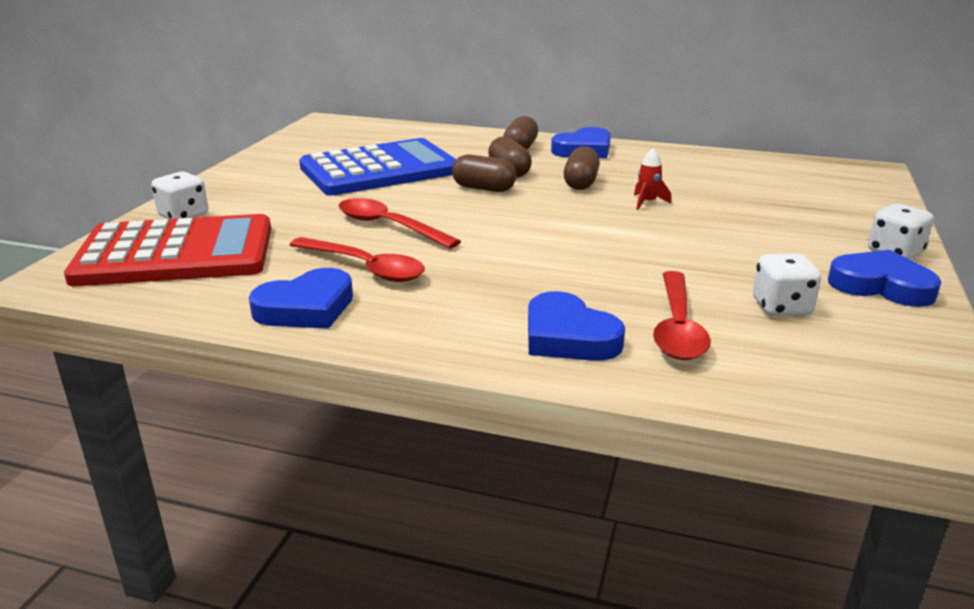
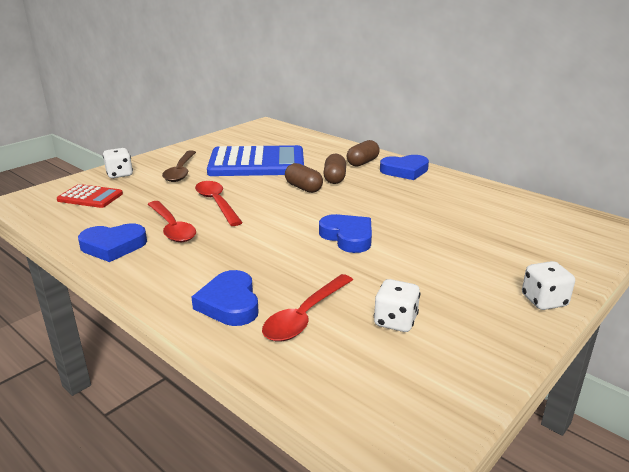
camera: 25 degrees right, 0 degrees up
red calculator [64,214,271,286] -> red calculator [57,184,123,208], size x0.50
brown capsule [564,146,600,190] -> none
red rocket [634,148,671,210] -> none
blue heart [828,250,941,307] -> blue heart moved to [319,214,372,253]
none -> brown spoon [162,151,196,182]

